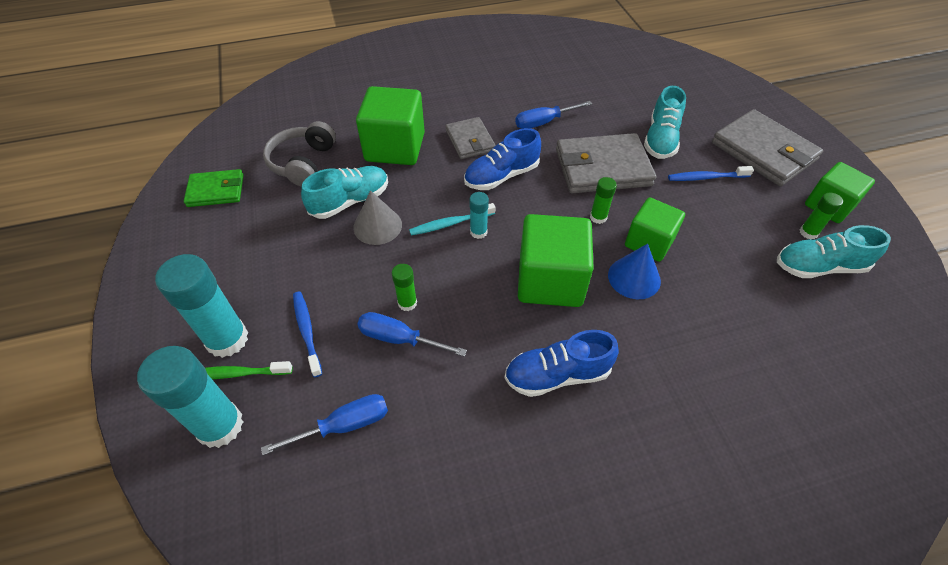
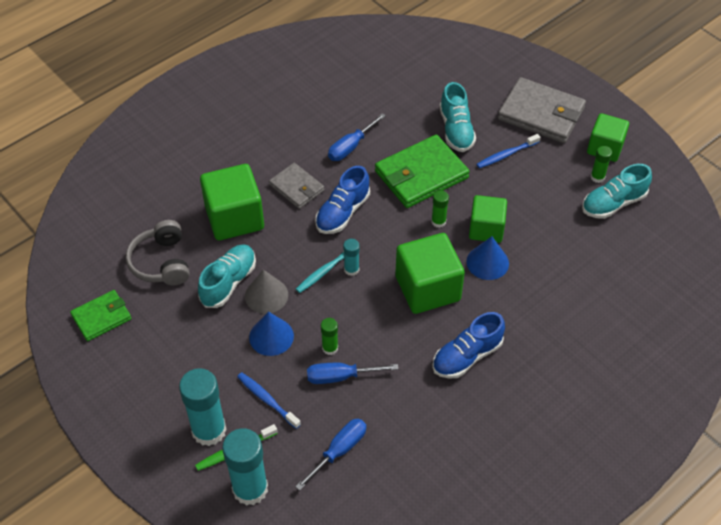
camera: 25 degrees left, 0 degrees up
grey wallet [556,133,656,193] -> green wallet [375,135,470,208]
none -> blue cone [249,311,294,356]

